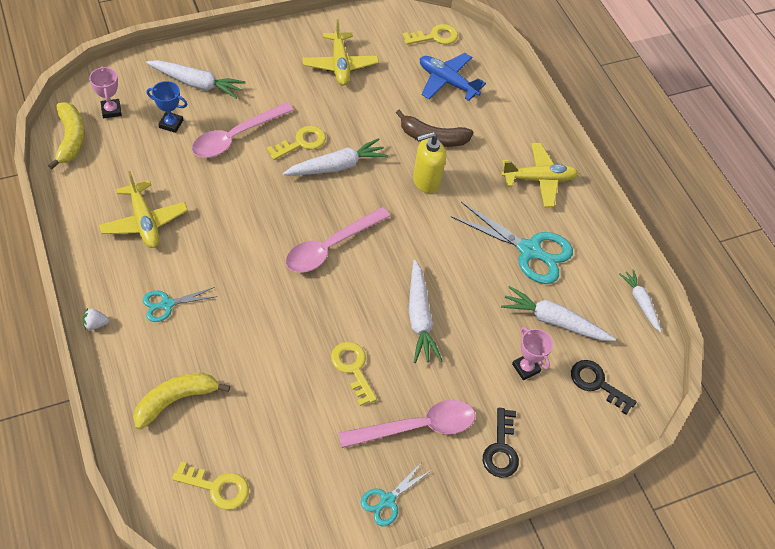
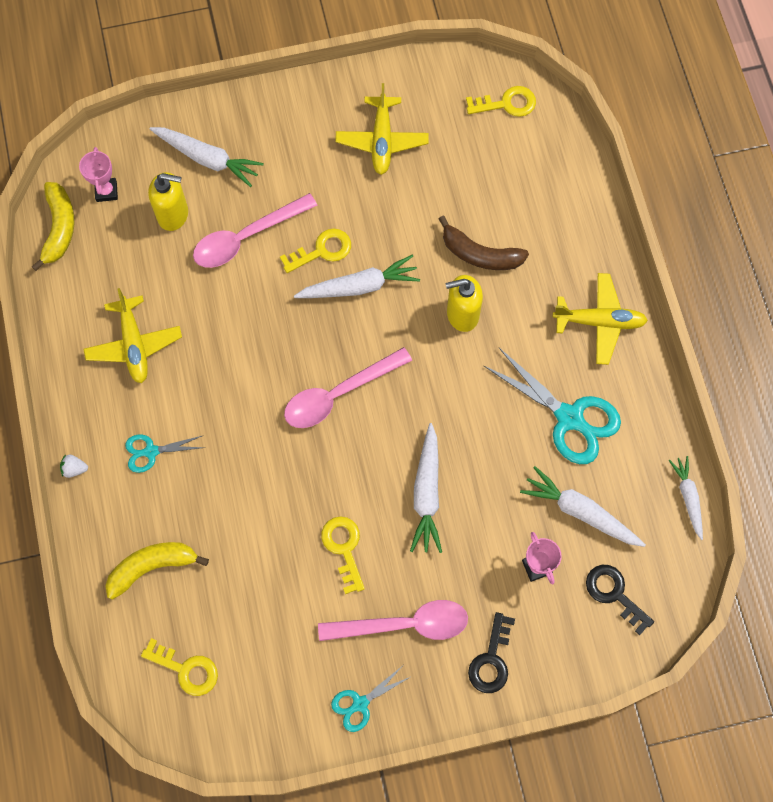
camera: 15 degrees right, 15 degrees up
blue trophy [147,81,187,133] -> yellow soap dispenser [148,172,188,231]
blue plane [420,53,486,101] -> none

